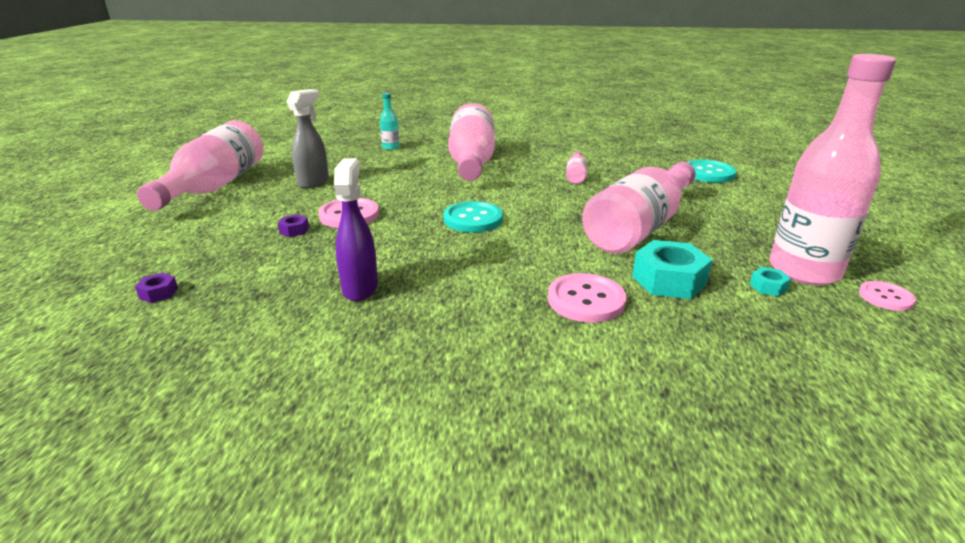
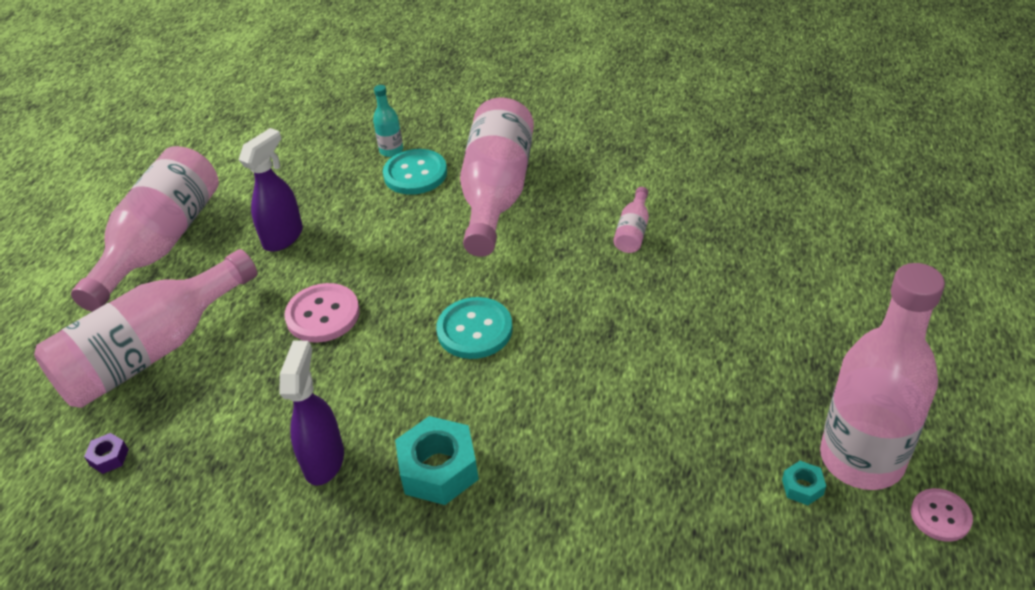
camera: 10 degrees right, 15 degrees up
purple nut [278,214,309,237] -> none
grey spray bottle [287,89,329,188] -> purple spray bottle [239,128,303,252]
pink button [548,273,626,323] -> none
pink bottle [582,162,696,254] -> pink bottle moved to [34,249,257,408]
turquoise nut [632,240,712,299] -> turquoise nut moved to [395,416,479,505]
turquoise button [687,160,736,183] -> turquoise button moved to [383,149,447,195]

